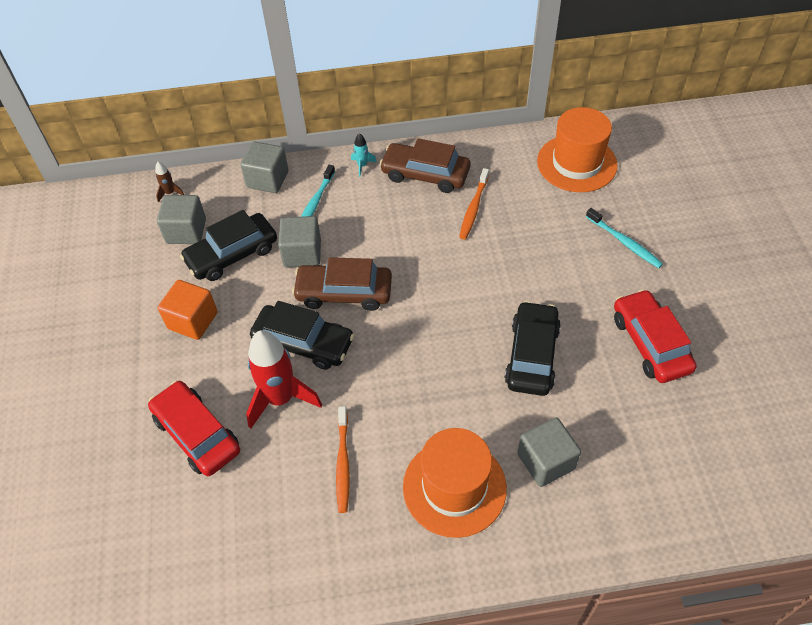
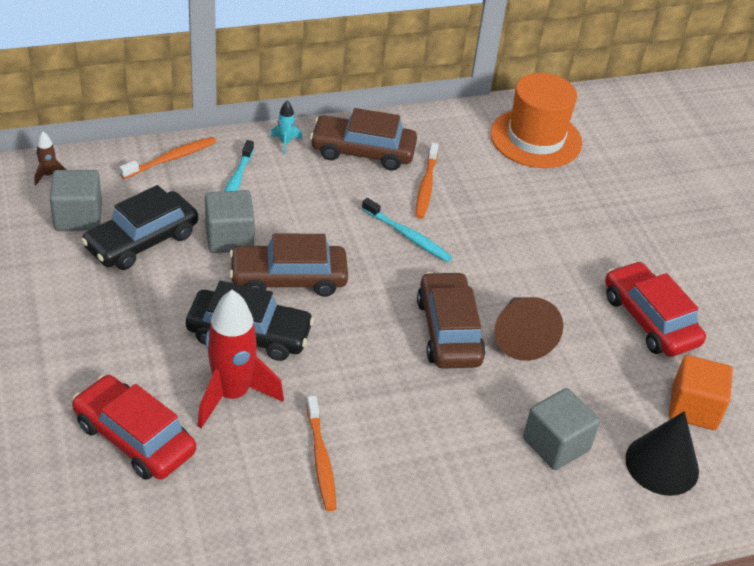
camera: 15 degrees left, 10 degrees down
orange cube [158,280,218,340] -> orange cube moved to [669,355,733,430]
grey cube [241,142,288,193] -> orange toothbrush [119,137,216,179]
orange hat [403,428,507,538] -> none
black car [504,301,561,396] -> brown cone [494,297,563,361]
turquoise toothbrush [586,208,663,268] -> turquoise toothbrush moved to [362,198,453,262]
none -> brown car [417,271,486,369]
none -> black cone [625,411,699,496]

